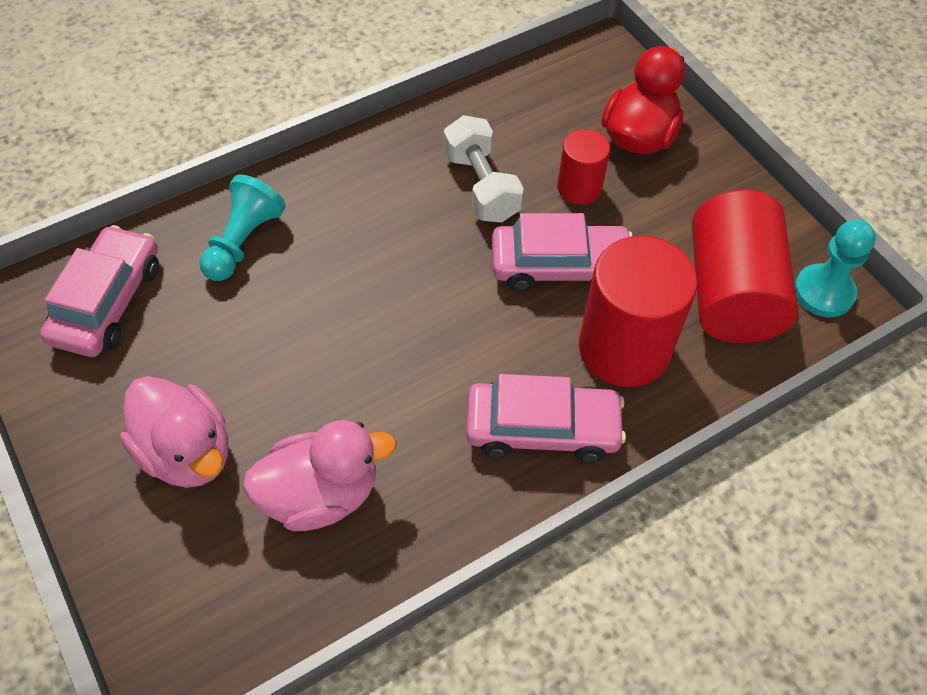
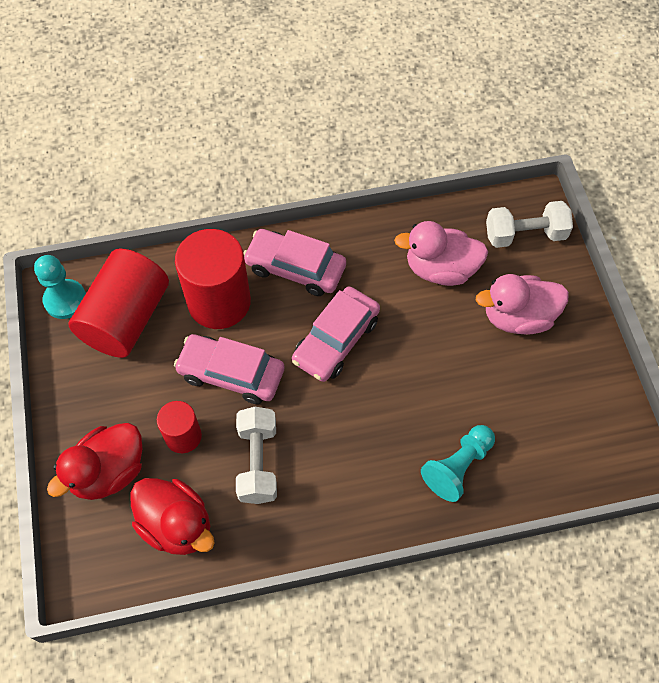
camera: 160 degrees left, 5 degrees up
pink car [40,225,159,357] -> pink car moved to [292,286,380,382]
pink duck [120,376,228,488] -> pink duck turned 75 degrees counterclockwise [476,274,569,335]
none -> red duck [130,478,215,555]
none -> white dumbbell [486,201,573,248]

